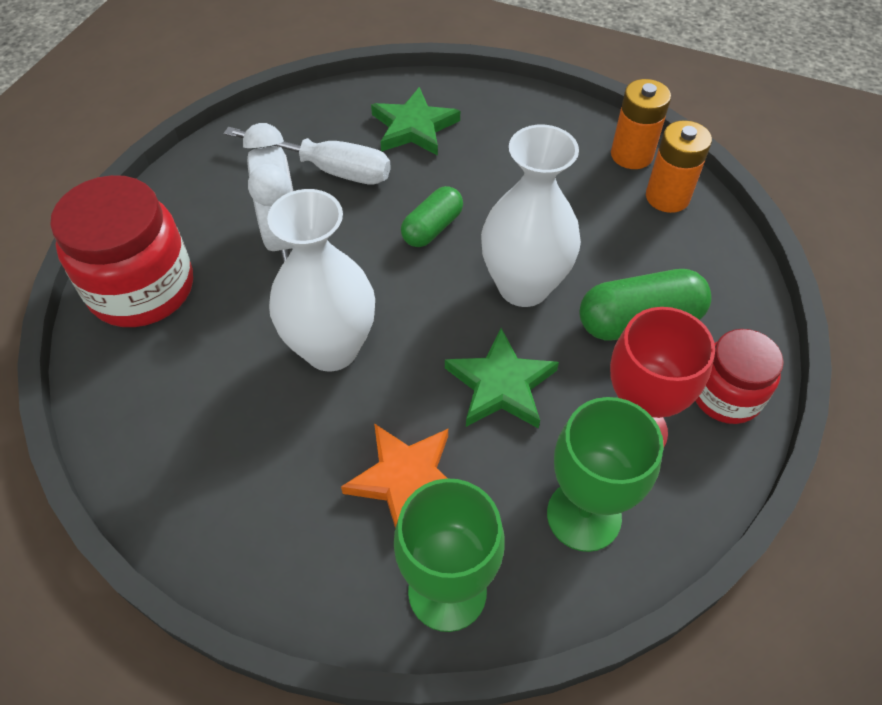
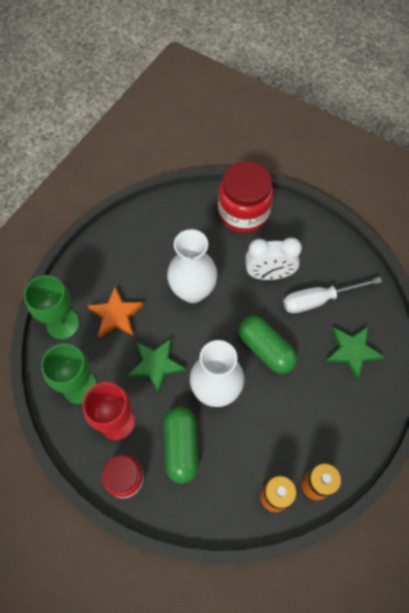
camera: 100 degrees right, 10 degrees up
white screwdriver [224,127,391,185] -> white screwdriver turned 45 degrees clockwise [283,277,382,313]
green capsule [401,186,463,247] -> green capsule [239,316,297,374], size x1.54

